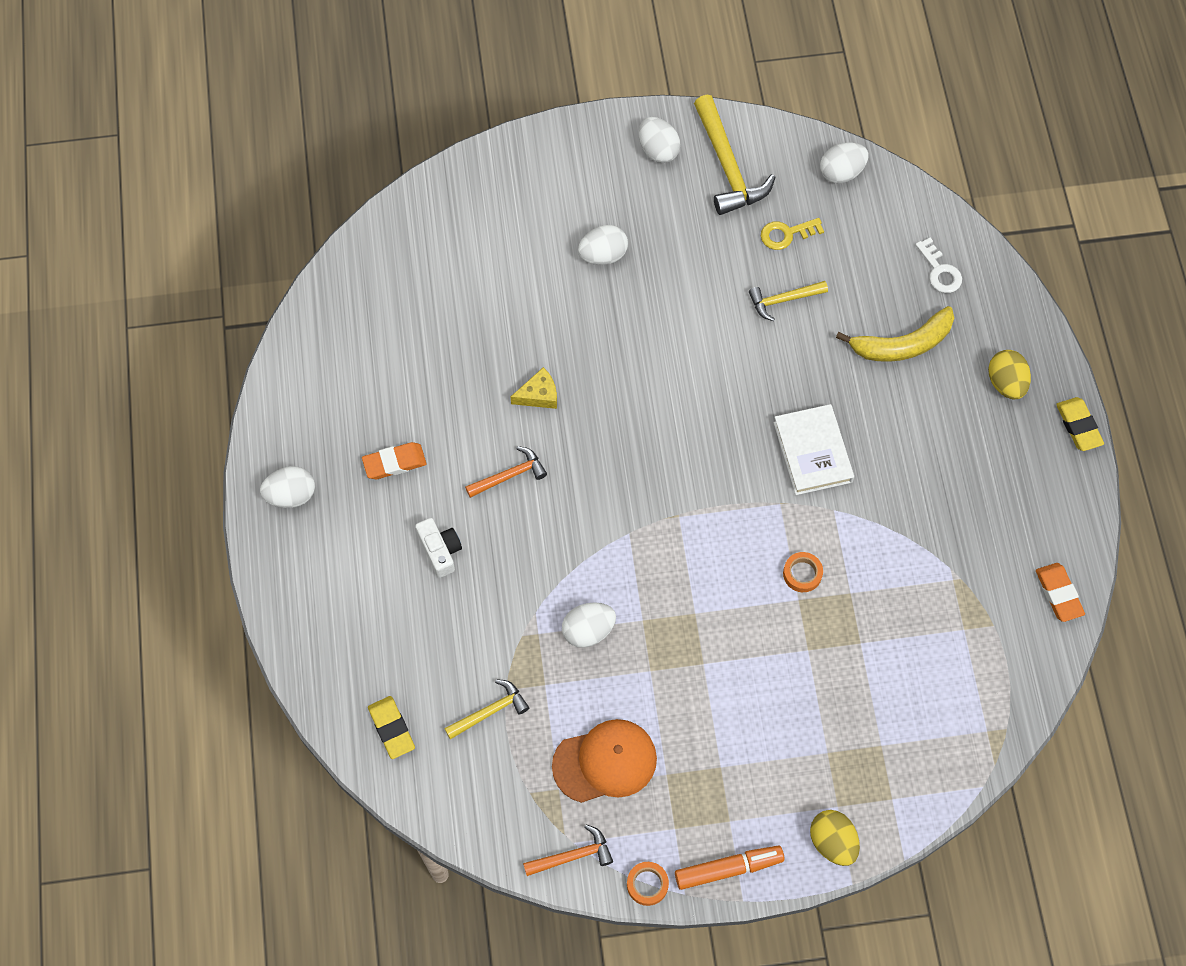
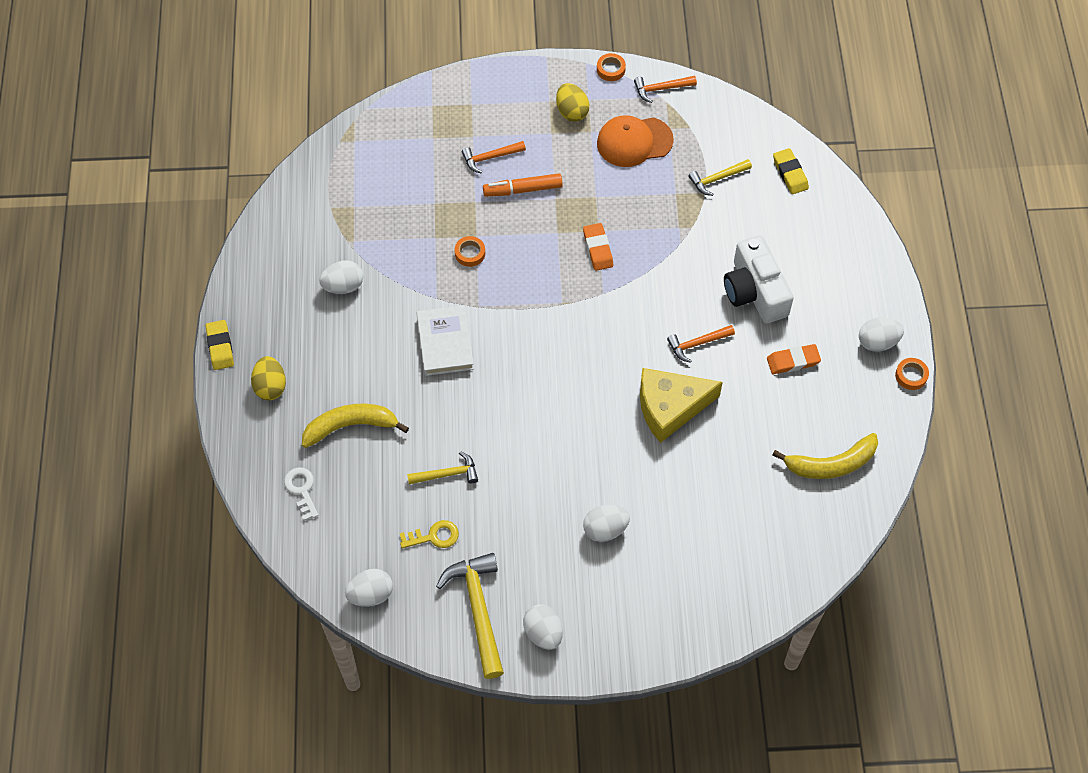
camera: 175 degrees left, 5 degrees down
white camera [415,518,462,578] -> white camera [724,235,794,323], size x1.83
yellow cheese [511,367,557,409] -> yellow cheese [640,368,723,443], size x2.04
white egg [562,603,616,648] -> white egg moved to [319,260,363,294]
orange marker [675,845,785,890] -> orange marker moved to [483,173,563,197]
yellow egg [810,810,860,866] -> yellow egg moved to [556,83,589,122]
orange eraser [1036,563,1085,622] -> orange eraser moved to [583,223,613,271]
none -> orange hammer [462,141,526,174]
none -> yellow banana [773,433,878,479]
none -> orange tape [895,358,929,390]

